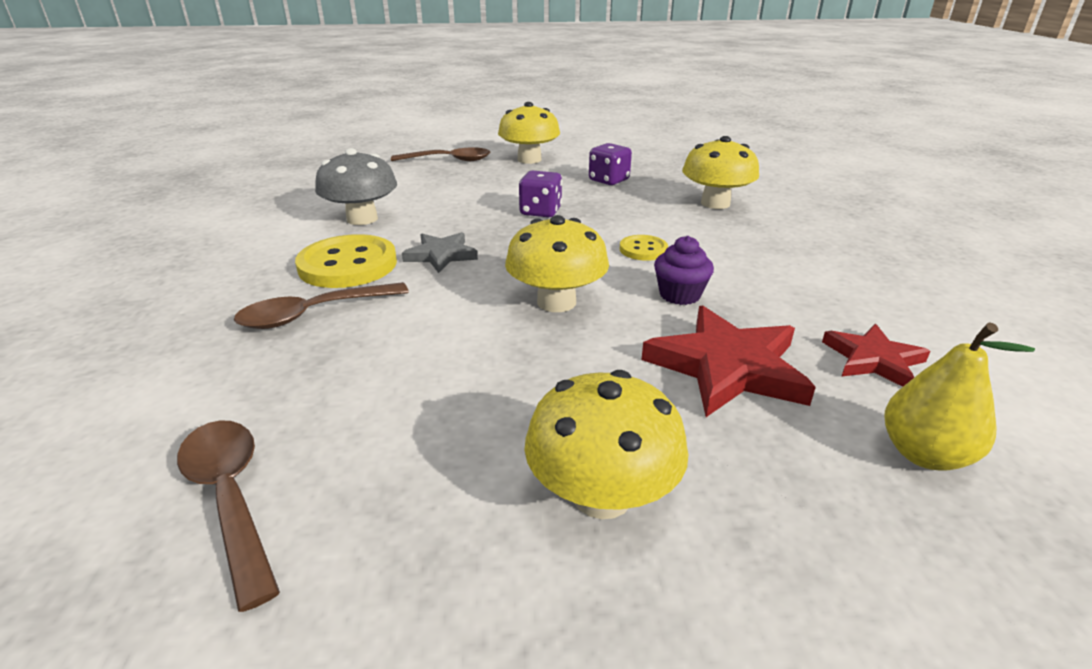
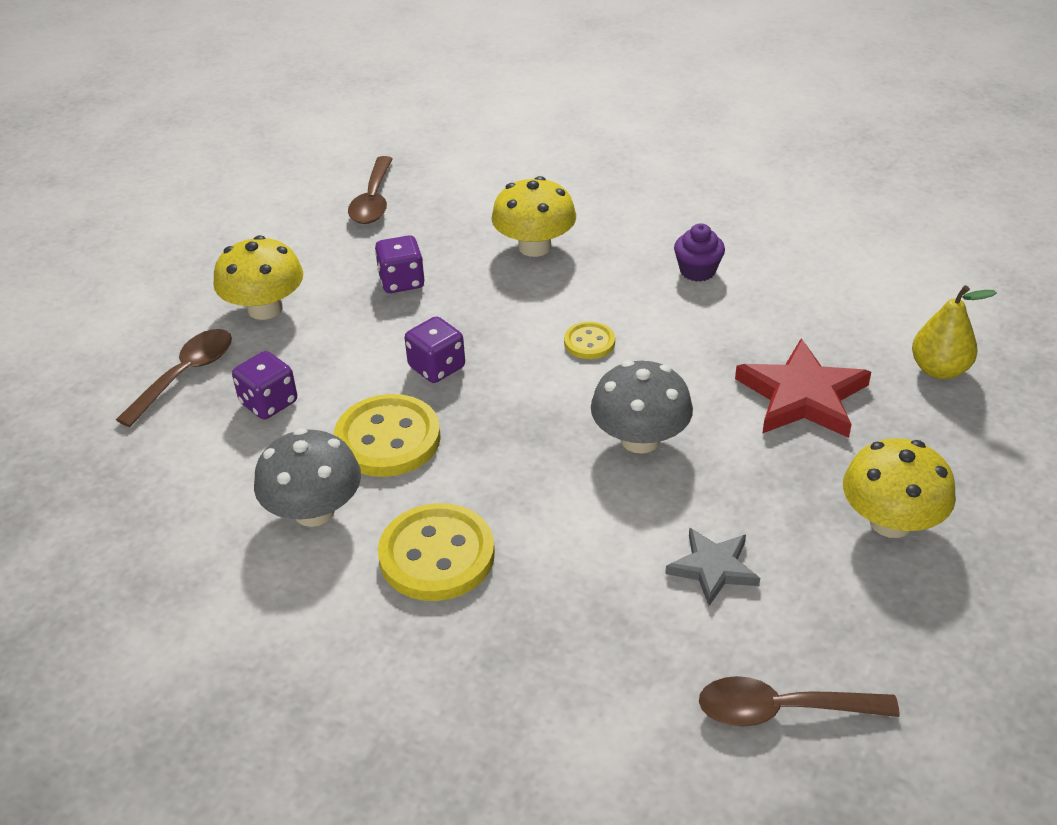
camera: 55 degrees left, 10 degrees up
brown spoon [234,282,409,329] -> brown spoon moved to [348,156,393,224]
grey star [402,232,478,273] -> grey star moved to [665,528,760,606]
yellow mushroom [505,215,609,312] -> grey mushroom [591,360,693,454]
purple cupcake [654,236,714,305] -> purple cupcake moved to [674,223,725,282]
red star [822,324,930,387] -> none
none -> purple dice [232,351,297,419]
none -> yellow button [334,394,441,477]

